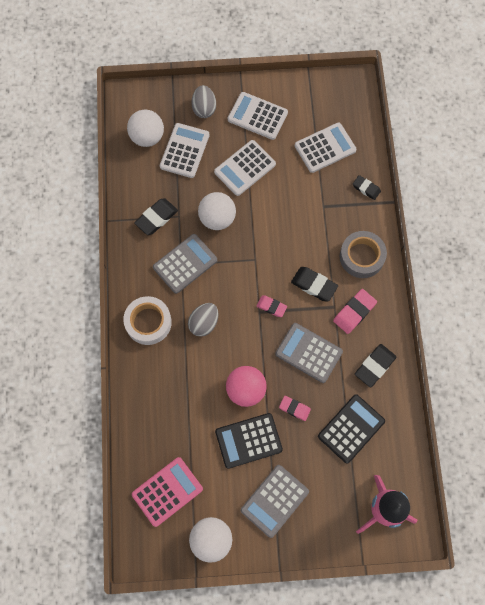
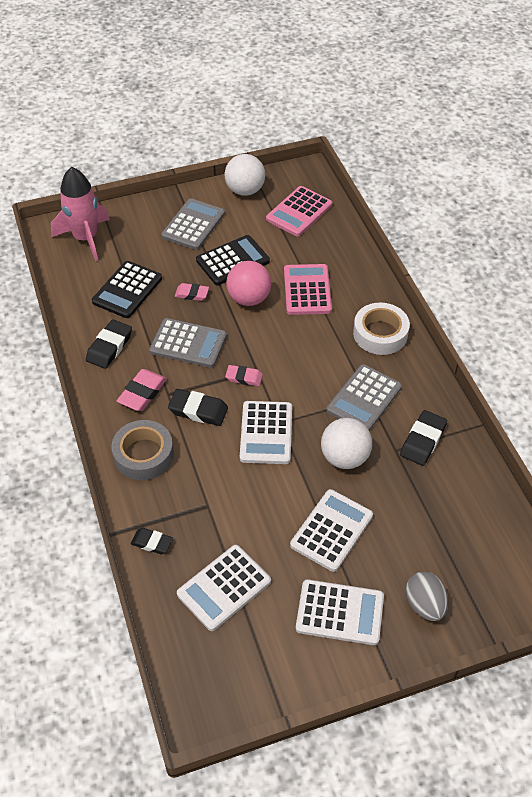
camera: 165 degrees right, 20 degrees down
white ball [127,110,164,147] -> none
white calculator [160,123,209,178] -> white calculator moved to [240,401,292,464]
grey egg [188,303,219,337] -> none
none -> pink calculator [284,264,332,315]

